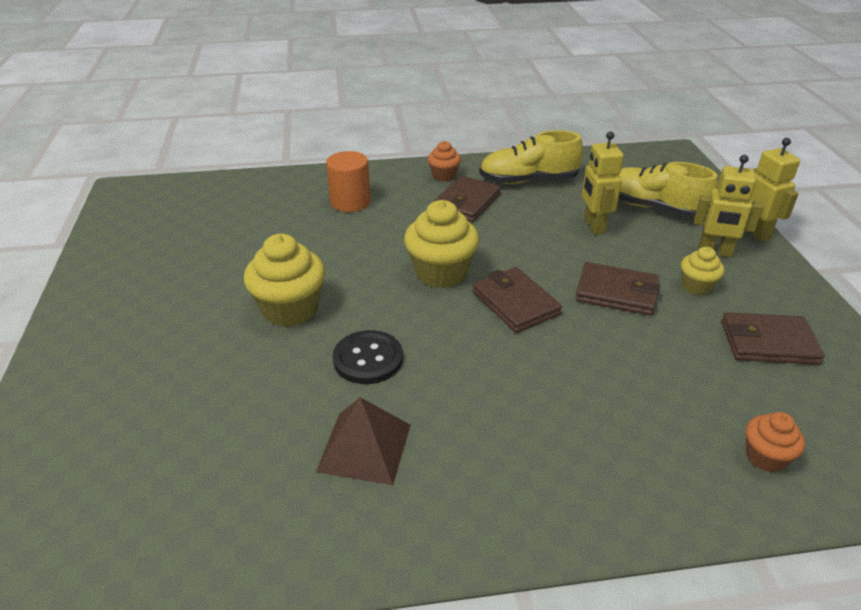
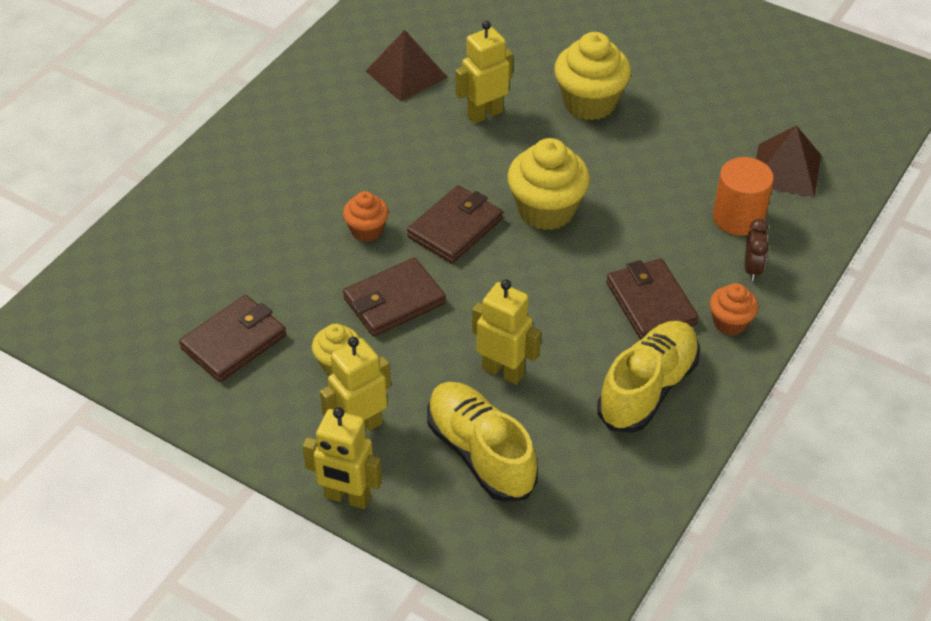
camera: 130 degrees right, 10 degrees up
black button [333,330,403,384] -> yellow robot [455,21,513,124]
brown wallet [472,267,562,333] -> brown wallet turned 60 degrees counterclockwise [407,185,503,263]
yellow shoe [618,162,718,218] -> yellow shoe turned 105 degrees counterclockwise [427,382,538,502]
orange cupcake [746,412,805,472] -> orange cupcake moved to [343,191,389,242]
none -> brown clock [745,219,769,281]
none -> brown pyramid [756,125,821,197]

